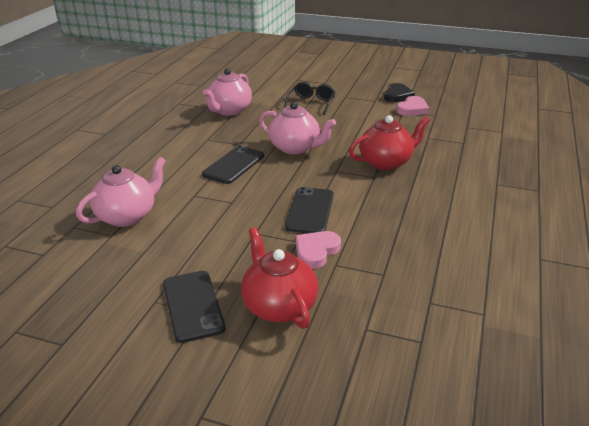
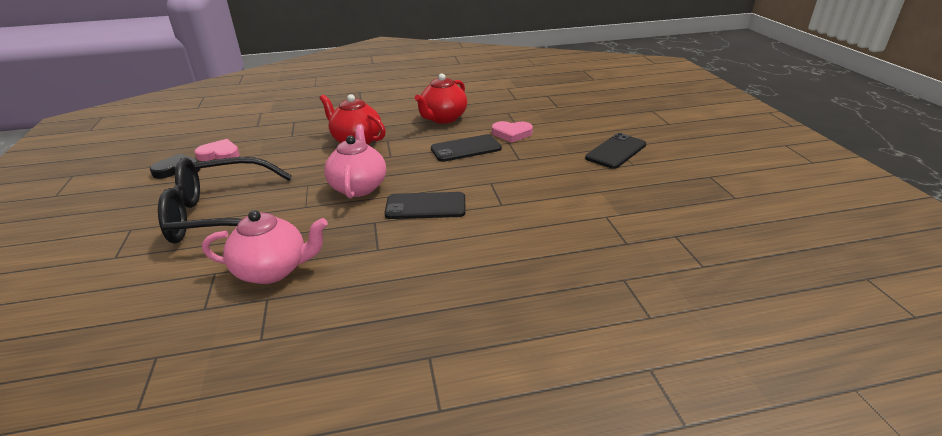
camera: 120 degrees left, 0 degrees up
pink teapot [76,157,166,227] -> none
red teapot [241,227,318,329] -> red teapot moved to [415,73,467,124]
black glasses [284,82,335,115] -> black glasses [158,157,292,244], size x1.93

